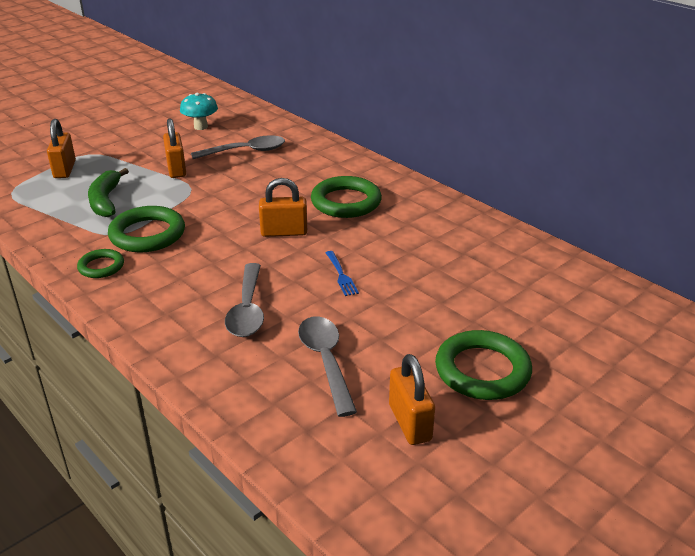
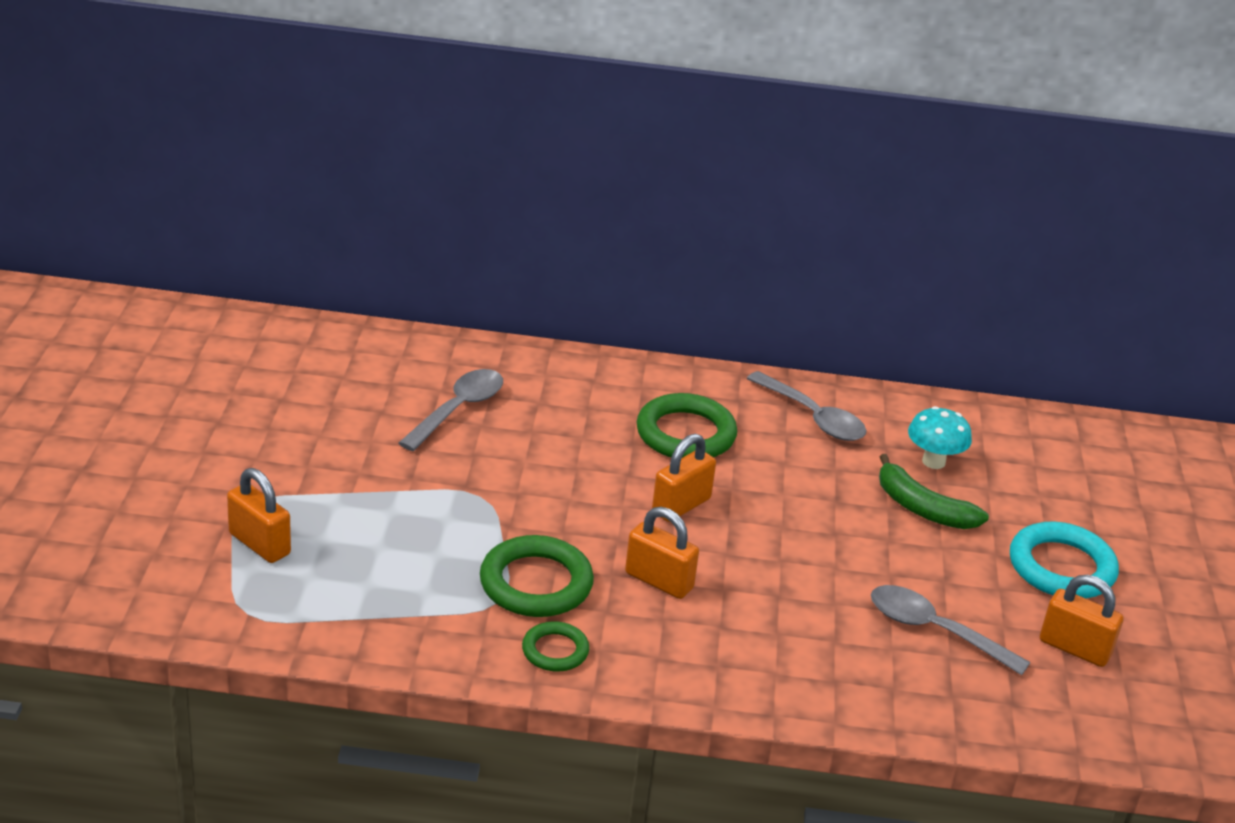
camera: 45 degrees left, 0 degrees up
green banana [88,168,129,217] -> green banana moved to [879,454,989,529]
orange padlock [163,118,186,178] -> orange padlock moved to [625,507,699,599]
turquoise mushroom [180,93,218,130] -> turquoise mushroom moved to [908,406,972,469]
grey spoon [225,263,264,337] -> grey spoon moved to [747,371,867,441]
blue fork [326,251,359,296] -> none
green ring [435,330,532,400] -> turquoise ring [1010,521,1119,598]

